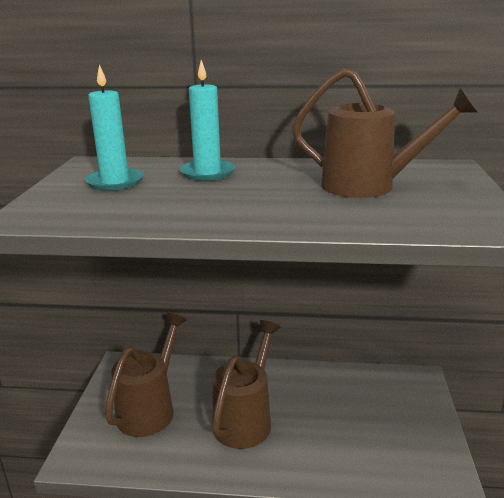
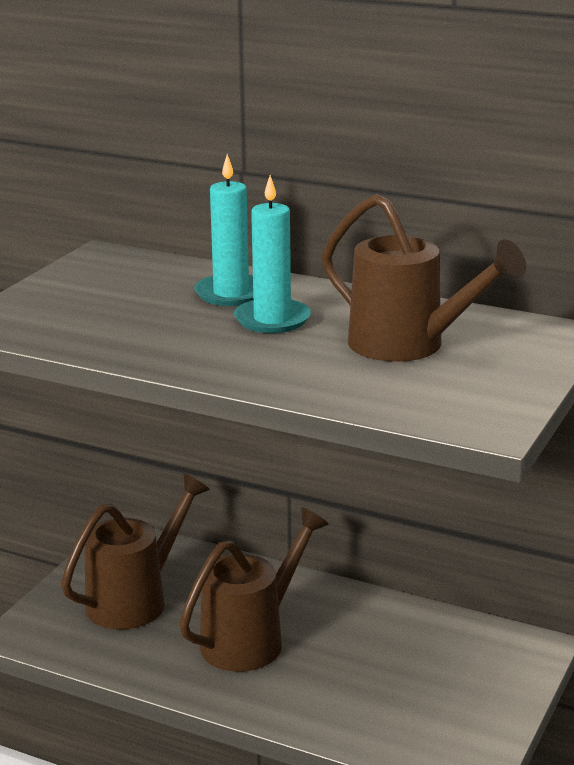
camera: 20 degrees right, 0 degrees up
turquoise candle [85,64,144,191] -> turquoise candle moved to [234,175,311,333]

